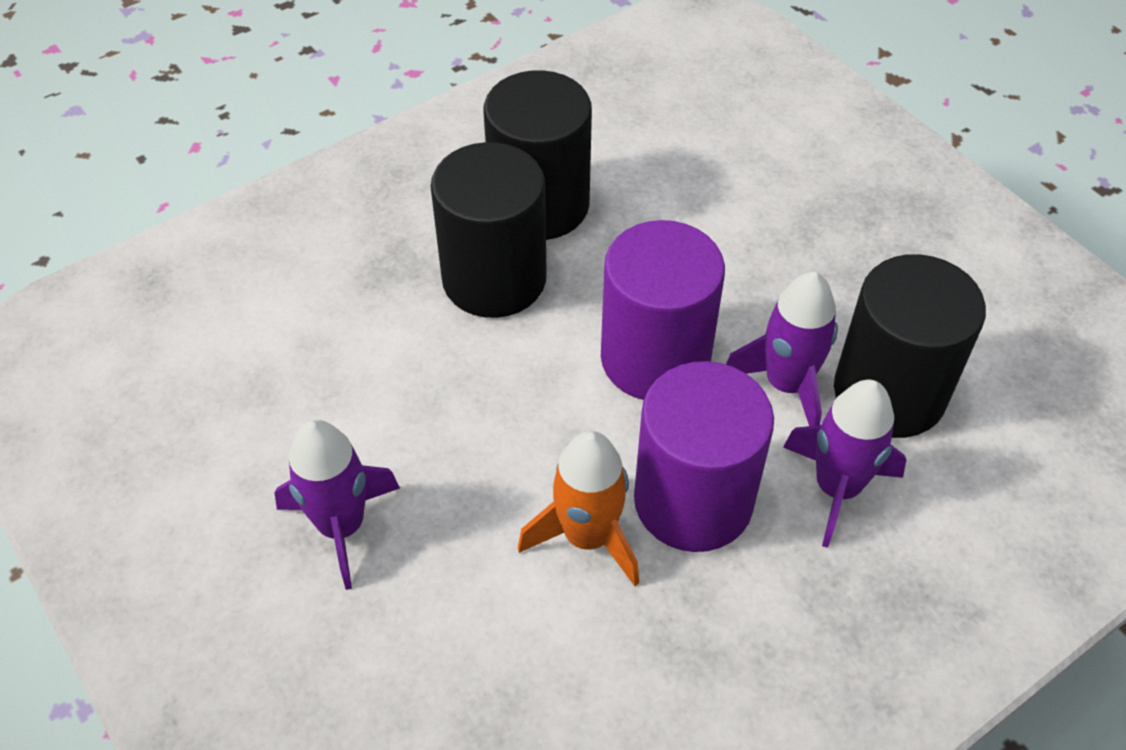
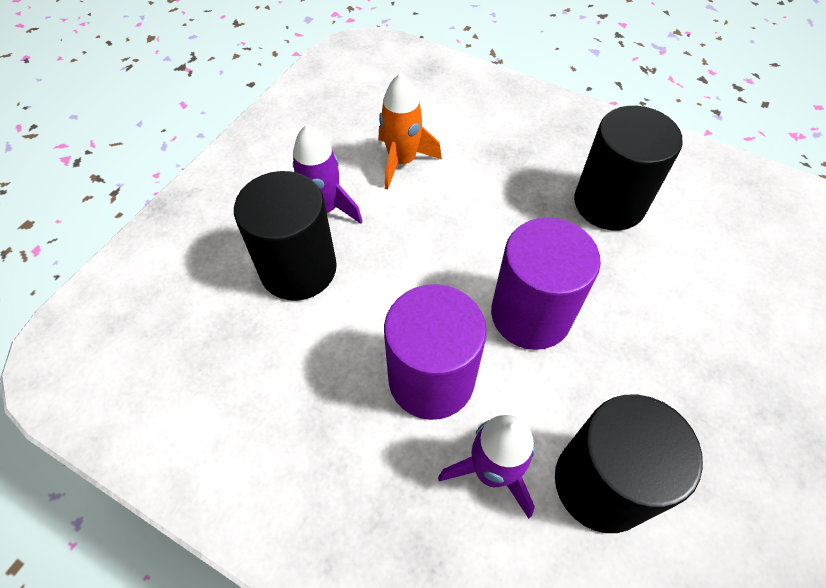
camera: 65 degrees right, 5 degrees up
black cylinder [431,142,547,318] -> black cylinder moved to [234,171,337,301]
orange rocket [518,431,639,586] -> orange rocket moved to [378,73,442,190]
purple rocket [726,272,838,426] -> none

